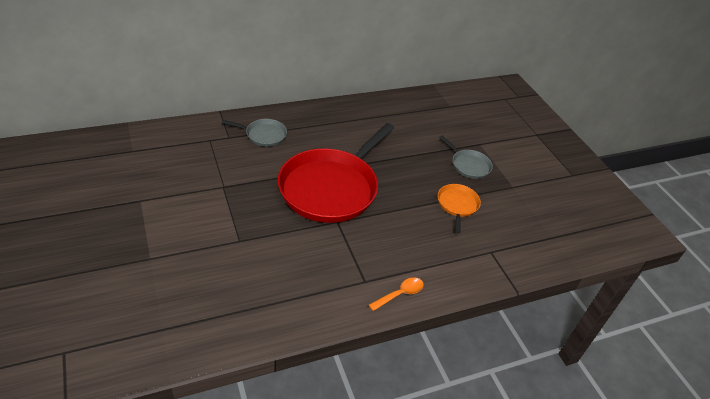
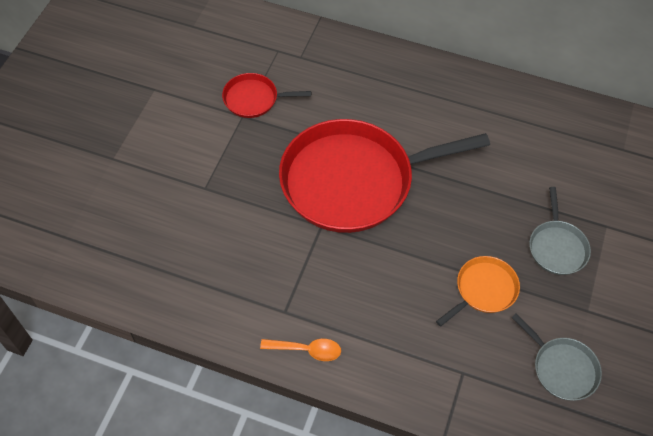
camera: 45 degrees right, 15 degrees up
grey pan [222,119,287,147] -> grey pan moved to [511,313,602,401]
none -> red pan [222,73,311,118]

